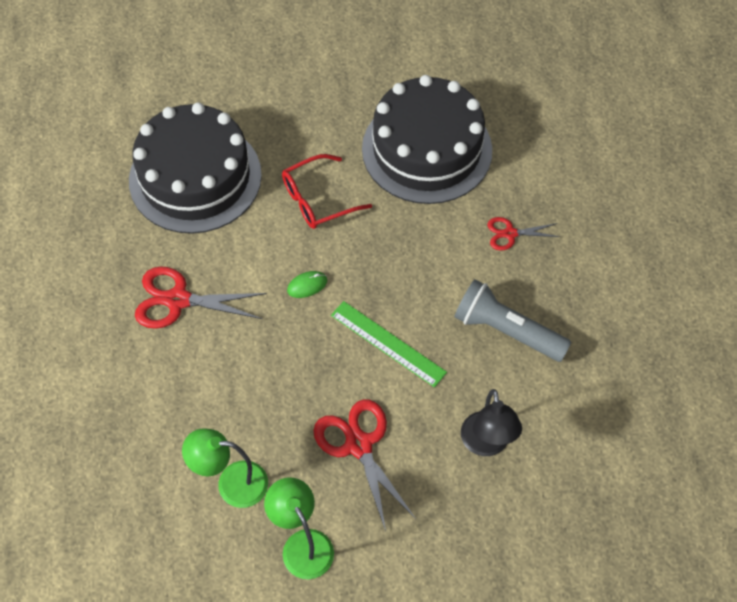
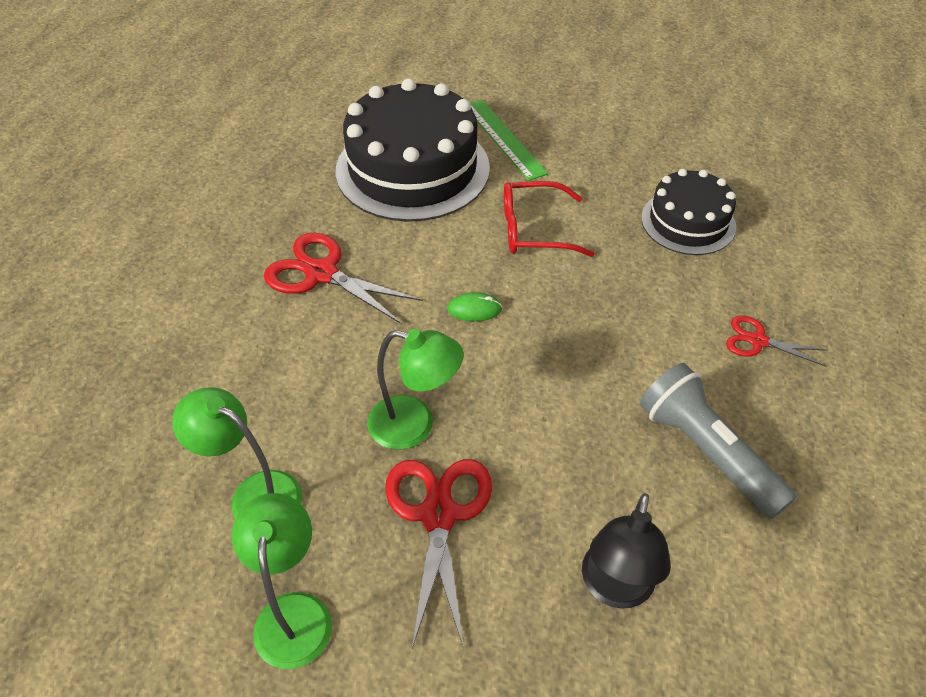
camera: 25 degrees right, 10 degrees down
green ruler [331,301,447,387] -> green ruler moved to [470,100,548,181]
black cake [362,75,492,204] -> black cake [641,169,736,255], size x0.57
none -> green lamp [367,329,464,450]

